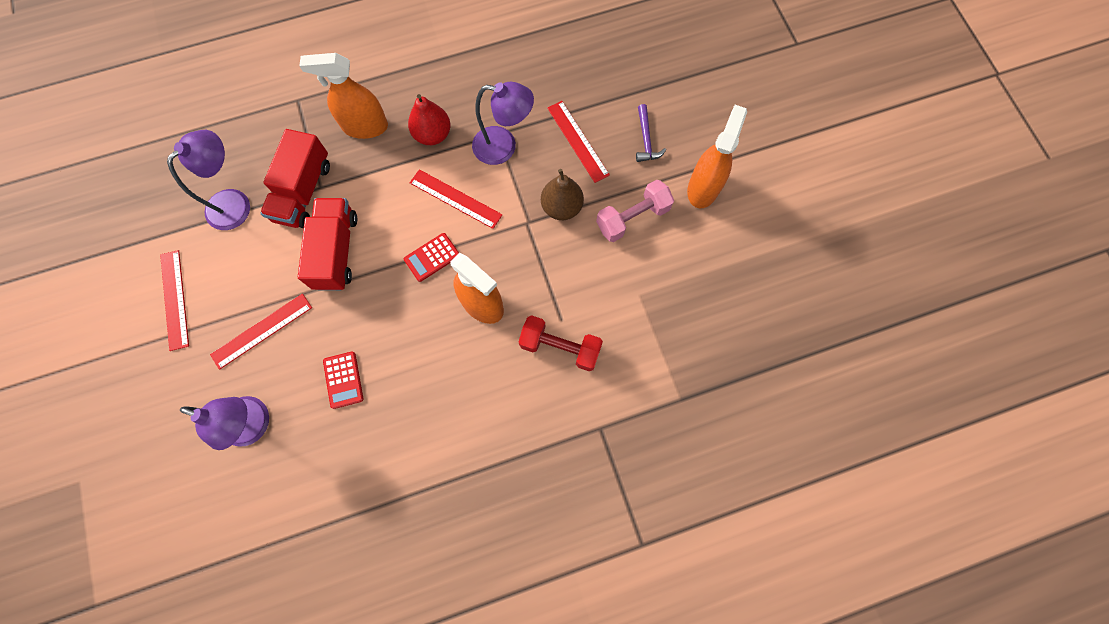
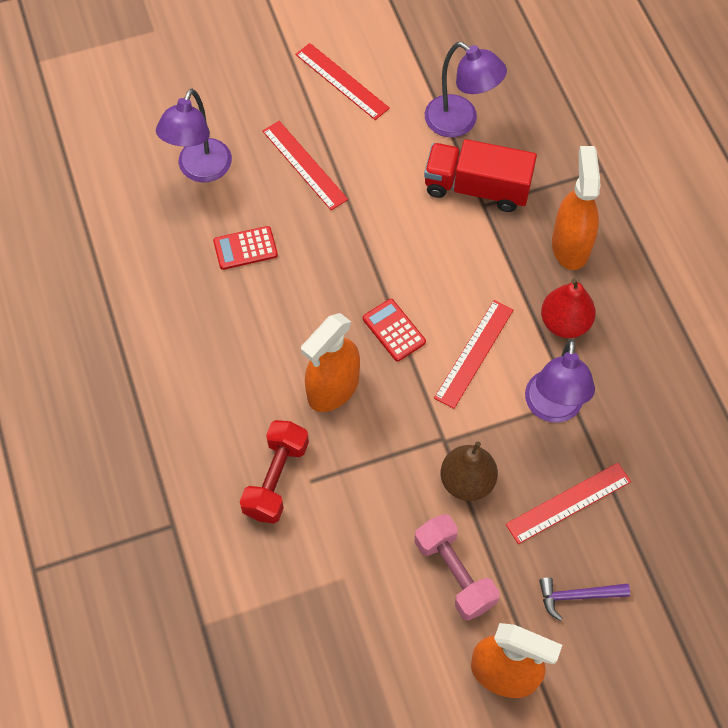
camera: 90 degrees right, 10 degrees down
red ruler [160,250,189,351] -> red ruler turned 60 degrees clockwise [295,43,390,120]
red truck [298,198,357,291] -> none

